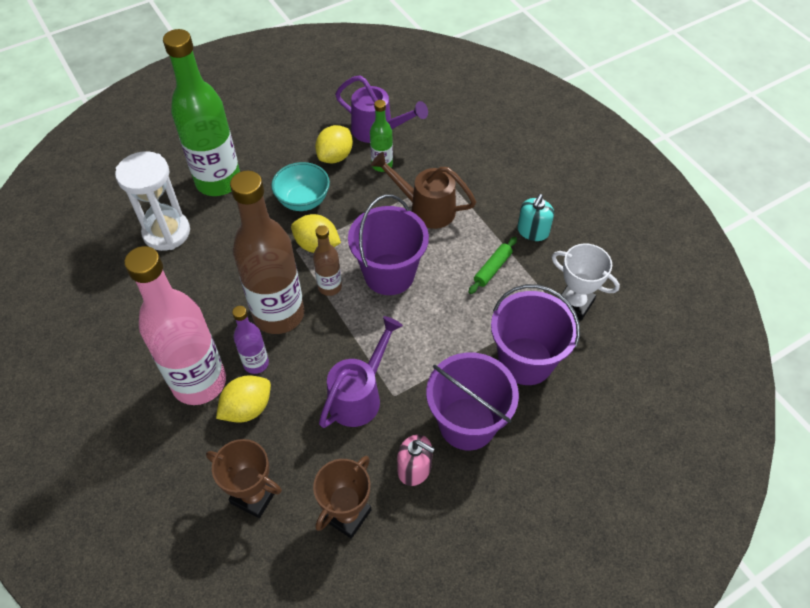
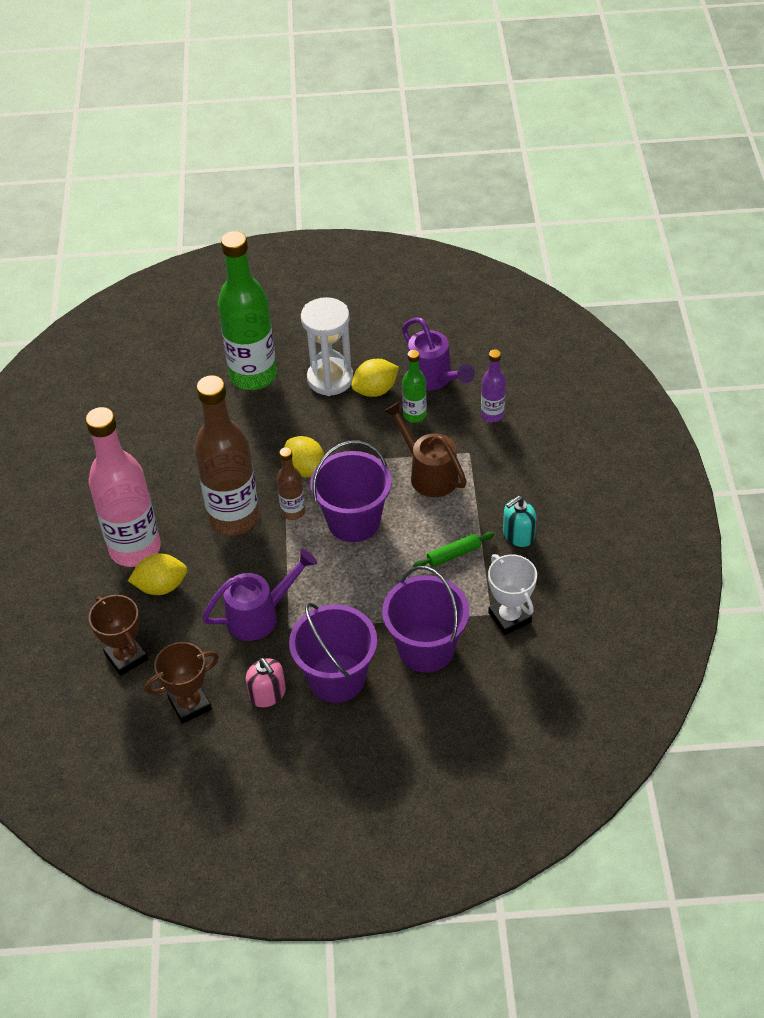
camera: 30 degrees right, 5 degrees down
white hourglass [115,151,190,251] -> white hourglass moved to [301,297,353,396]
purple bottle [232,306,269,374] -> purple bottle moved to [481,349,506,422]
turquoise bowl [271,162,330,211] -> none

